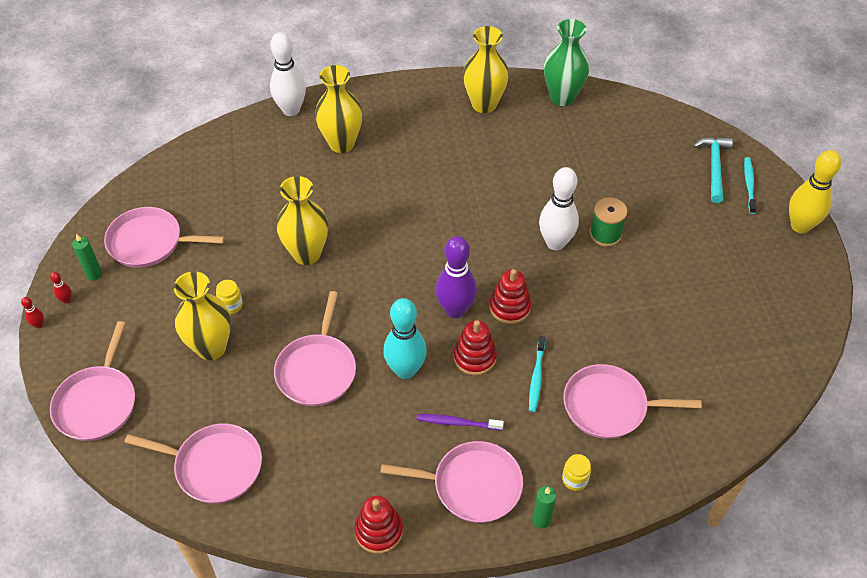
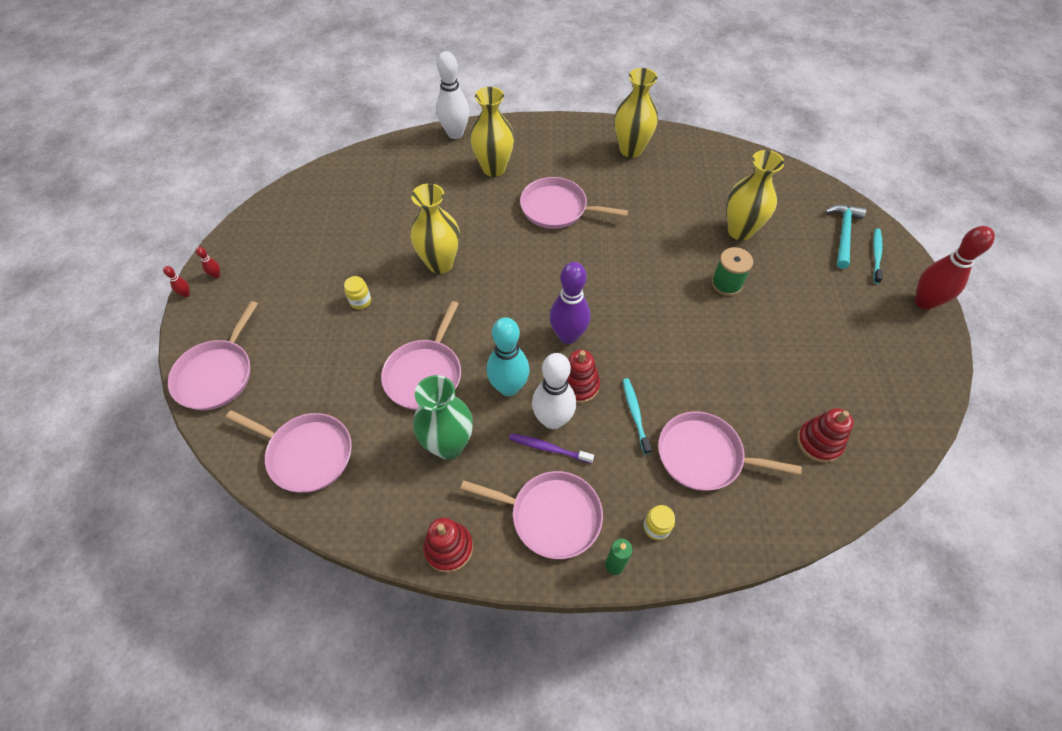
camera: 10 degrees right, 5 degrees up
green candle [72,234,102,281] -> none
pink pan [104,207,225,268] -> pink pan moved to [520,177,628,229]
yellow vase [174,271,231,360] -> yellow vase moved to [727,150,785,240]
red stacking toy [489,269,531,324] -> red stacking toy moved to [797,408,854,463]
turquoise toothbrush [529,336,545,412] -> turquoise toothbrush turned 150 degrees clockwise [623,378,652,454]
white bowling pin [539,167,579,250] -> white bowling pin moved to [532,353,576,429]
green vase [544,19,590,106] -> green vase moved to [413,375,473,460]
yellow bowling pin [789,150,841,233] -> red bowling pin [915,226,995,310]

